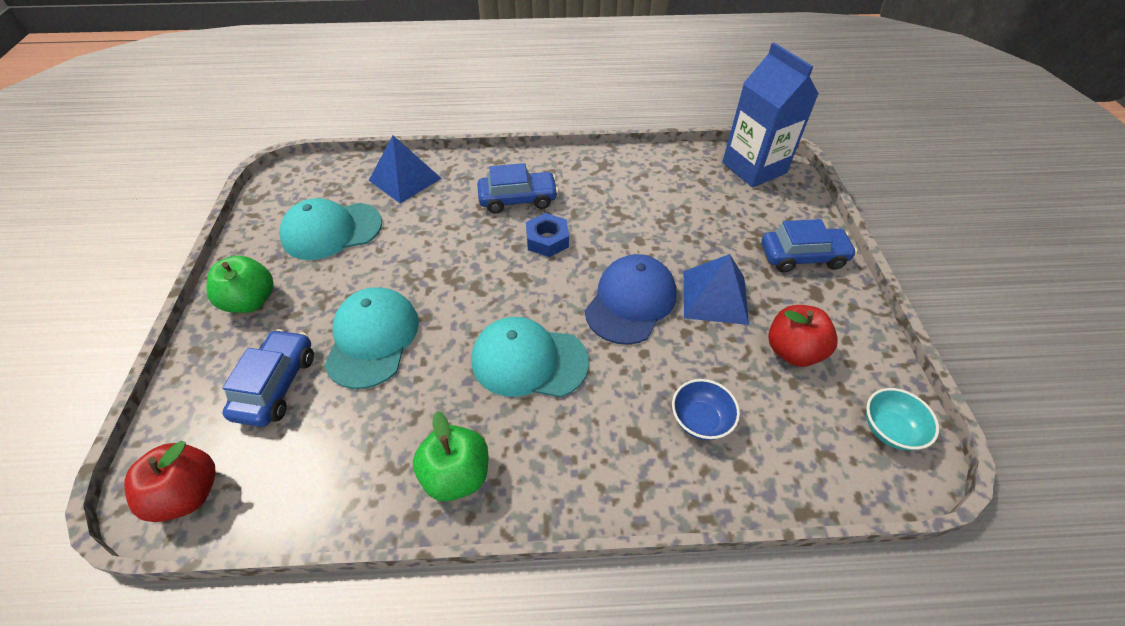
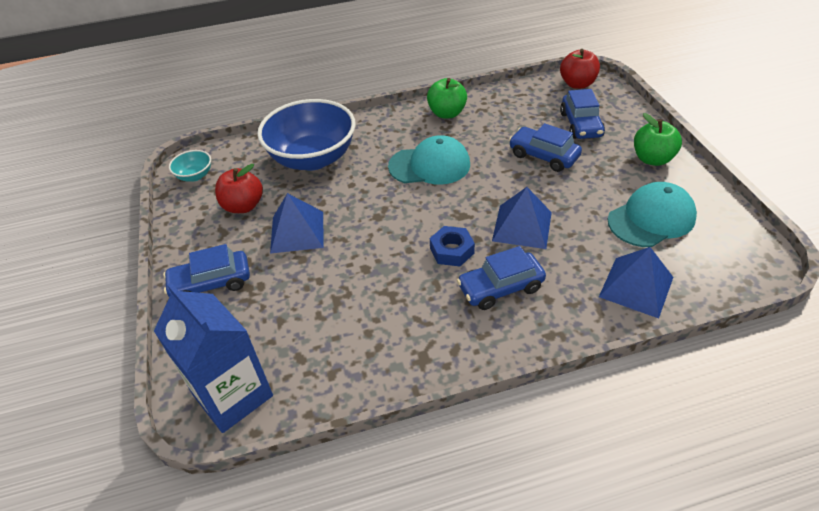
camera: 170 degrees right, 5 degrees down
turquoise cap [324,287,419,389] -> blue car [509,123,582,172]
blue cap [585,254,676,345] -> none
blue bowl [672,379,740,440] -> blue bowl [257,99,356,171], size x2.31
none -> blue pyramid [492,187,552,249]

